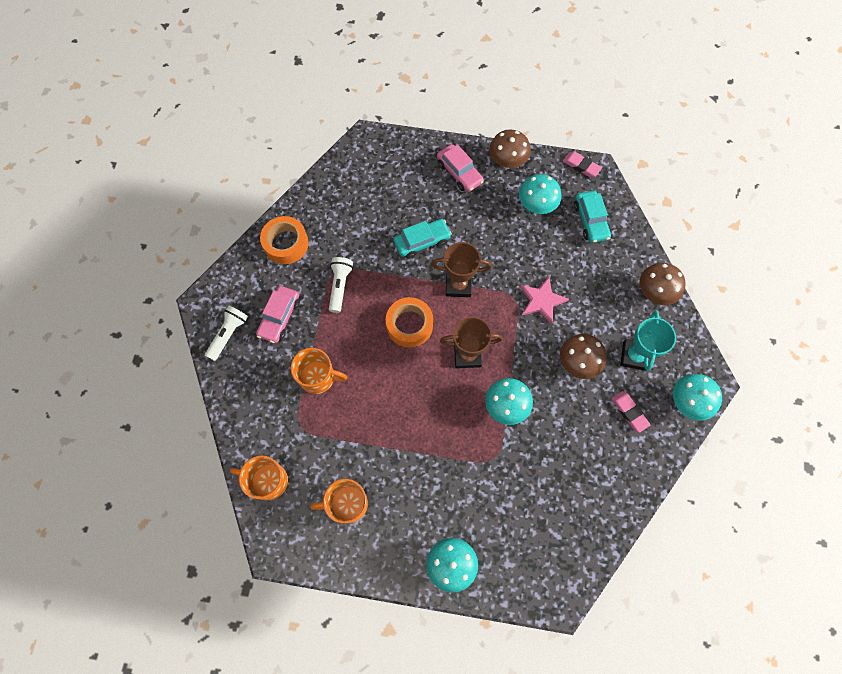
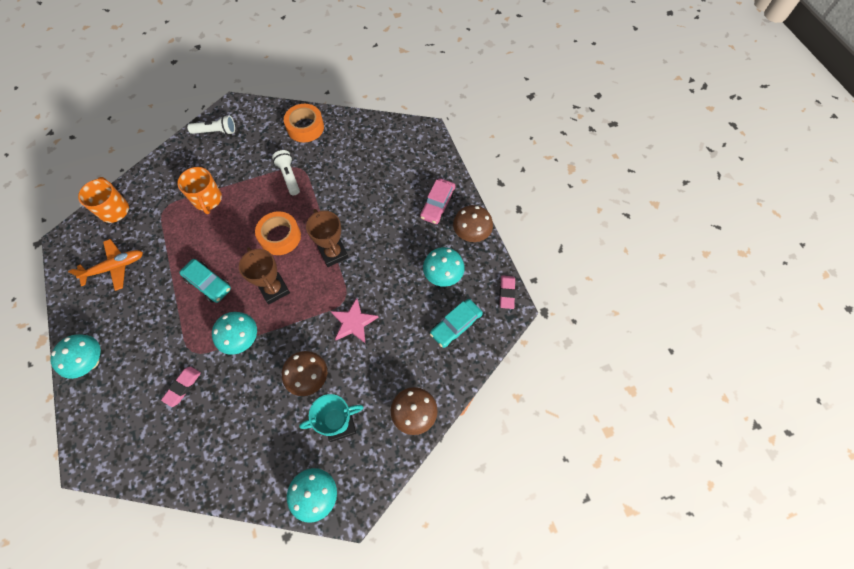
camera: 60 degrees right, 5 degrees down
pink car [256,286,300,343] -> none
orange mug [310,479,368,523] -> orange plane [68,239,143,291]
white flashlight [329,257,353,313] -> white flashlight turned 90 degrees counterclockwise [272,150,300,195]
turquoise car [394,219,452,258] -> turquoise car moved to [179,259,231,303]
pink eraser [611,391,650,433] -> pink eraser moved to [161,366,201,407]

